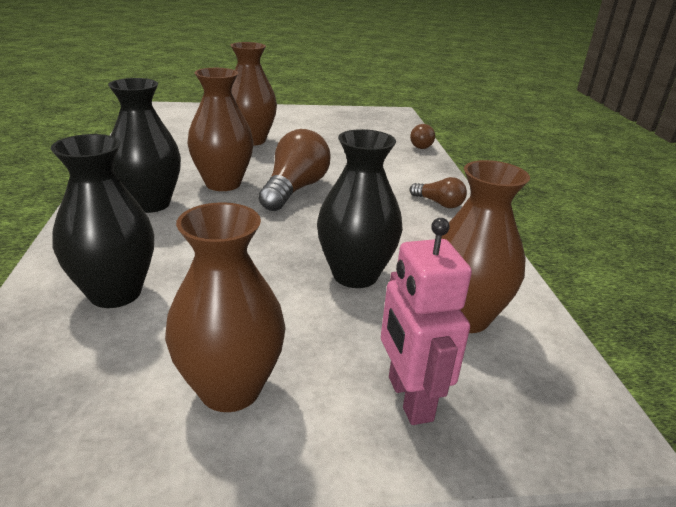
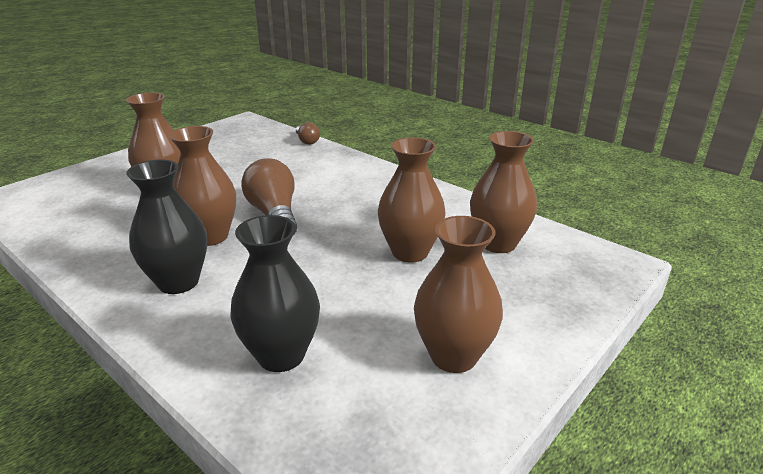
camera: 40 degrees left, 0 degrees up
black vase [317,129,403,288] -> brown vase [378,137,446,262]
pink robot [381,218,472,425] -> none
brown light bulb [410,177,467,208] -> none

